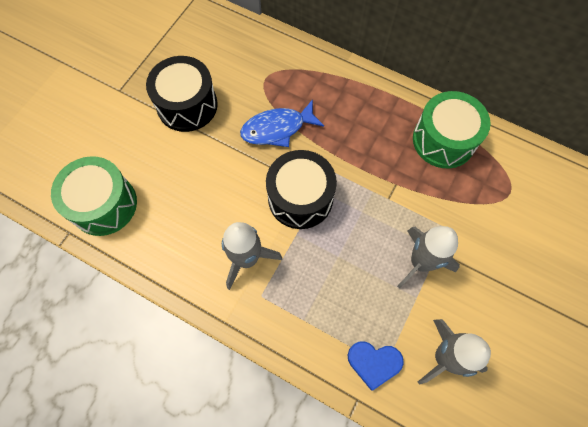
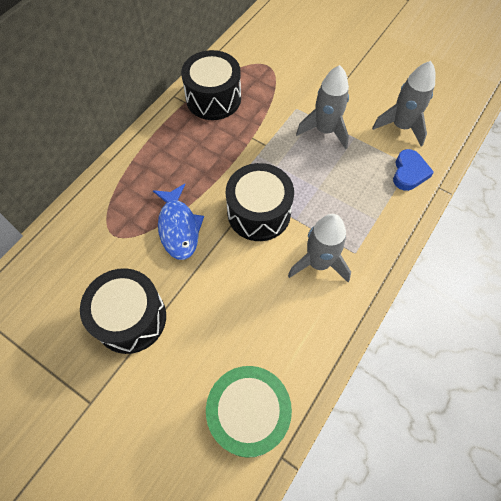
camera: 85 degrees left, 5 degrees down
green drum [413,91,491,168] -> black drum [181,50,241,120]

